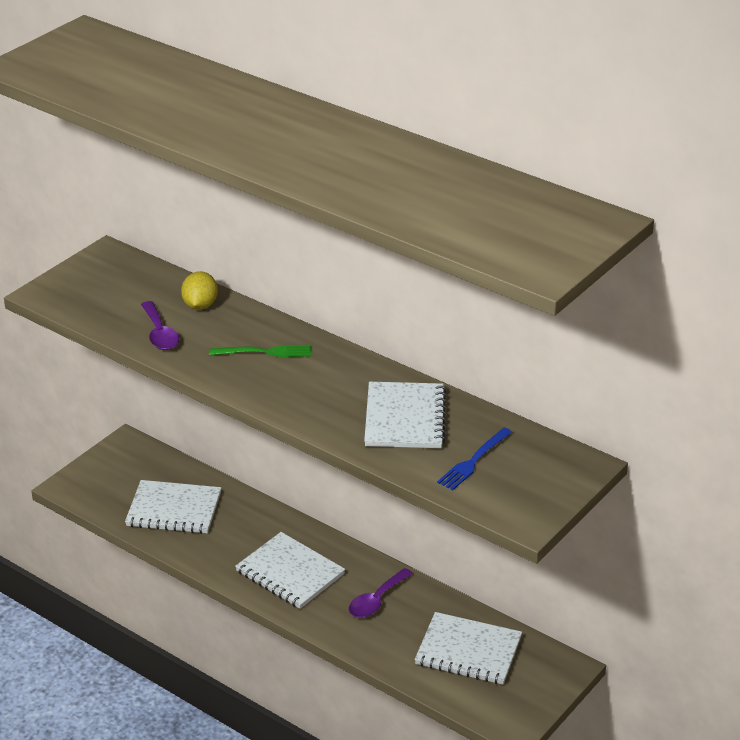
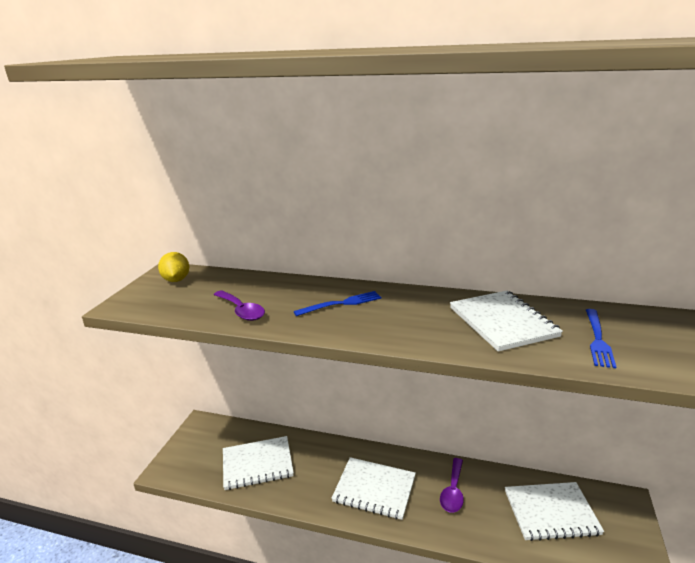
camera: 20 degrees left, 10 degrees down
yellow lemon [181,271,218,310] -> yellow lemon moved to [158,252,189,282]
green fork [209,345,311,357] -> blue fork [294,291,381,316]

